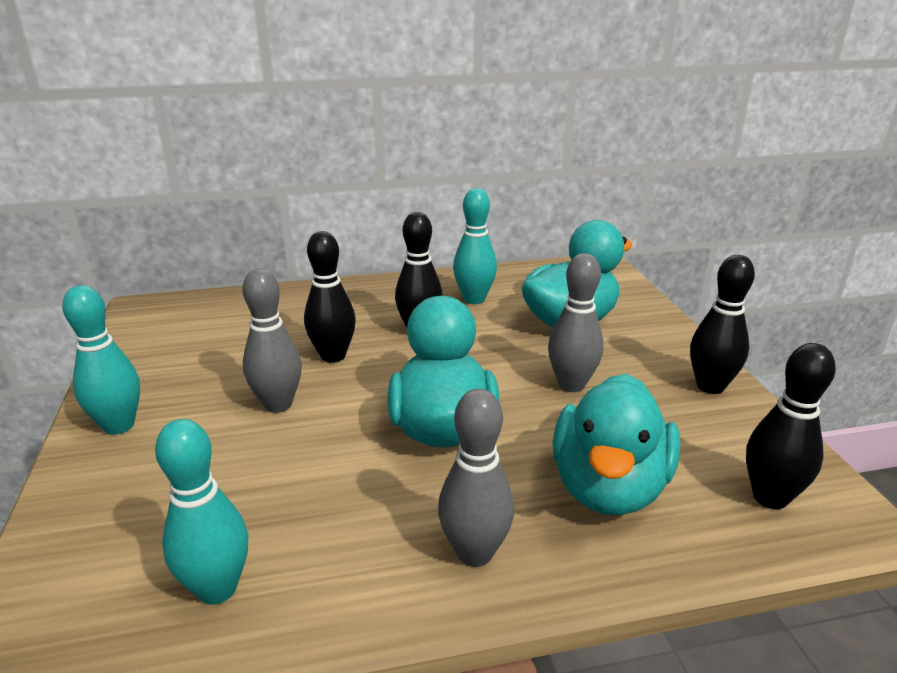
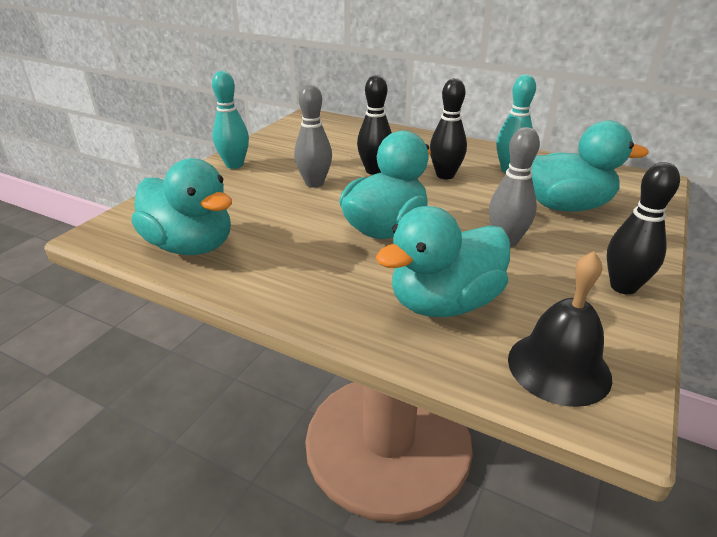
camera: 40 degrees right, 5 degrees up
turquoise bowling pin [155,419,248,605] -> turquoise duck [132,158,232,255]
grey bowling pin [438,389,514,567] -> none
black bowling pin [746,343,836,509] -> black bell [508,251,612,407]

